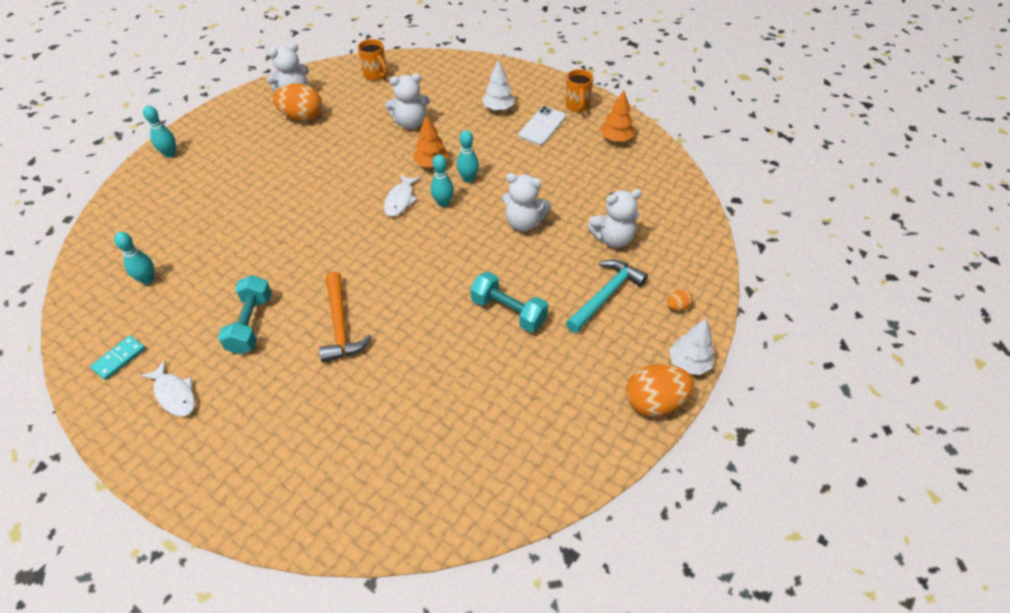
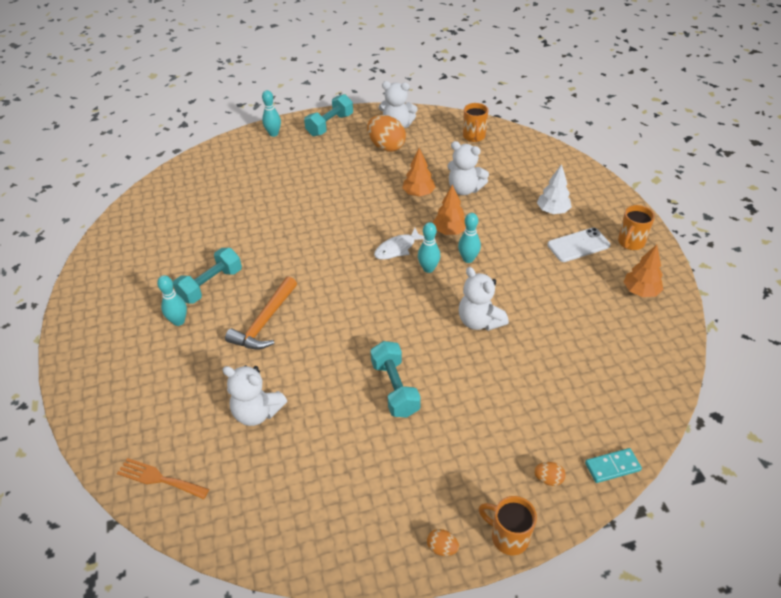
camera: 40 degrees right, 5 degrees down
turquoise domino [90,336,146,380] -> turquoise domino moved to [585,448,642,483]
turquoise bowling pin [114,232,154,285] -> turquoise bowling pin moved to [157,275,187,326]
white fish [141,360,195,416] -> none
turquoise hammer [566,259,648,333] -> none
white teddy bear [587,189,642,248] -> white teddy bear moved to [222,365,287,426]
orange egg [626,364,694,416] -> orange egg [427,529,459,556], size x0.45
white tree [669,318,715,375] -> orange mug [479,496,537,555]
none -> orange fork [117,458,209,499]
none -> turquoise dumbbell [304,94,353,136]
none -> orange tree [402,148,436,197]

